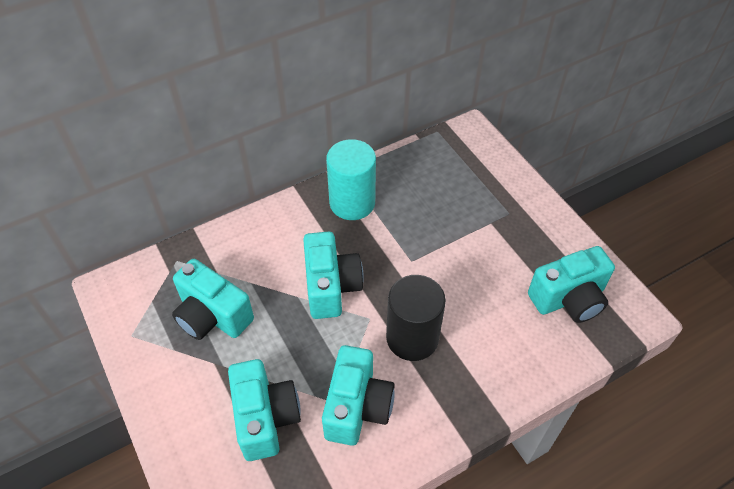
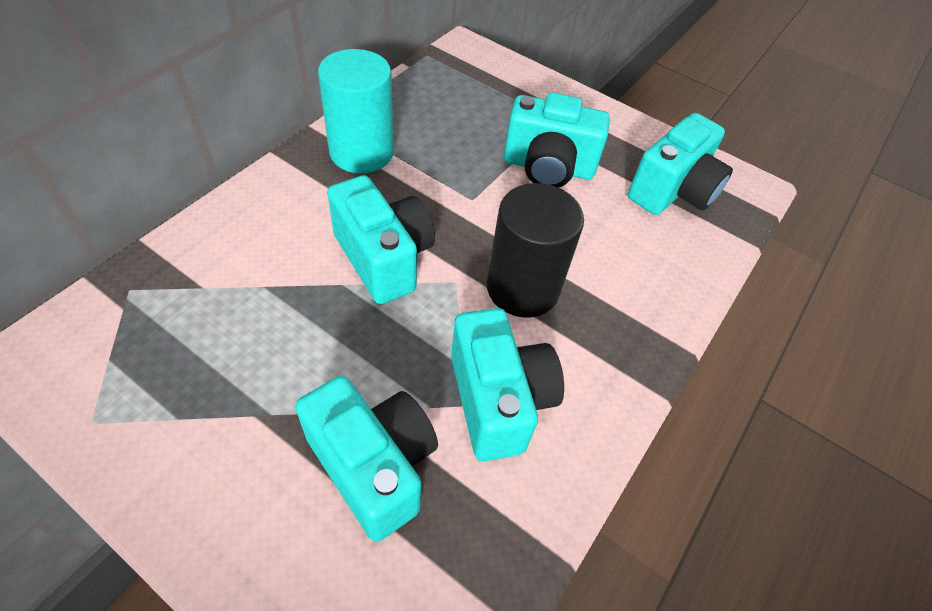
camera: 30 degrees left, 0 degrees up
turquoise camera [172,259,254,340] -> turquoise camera moved to [504,93,610,188]

